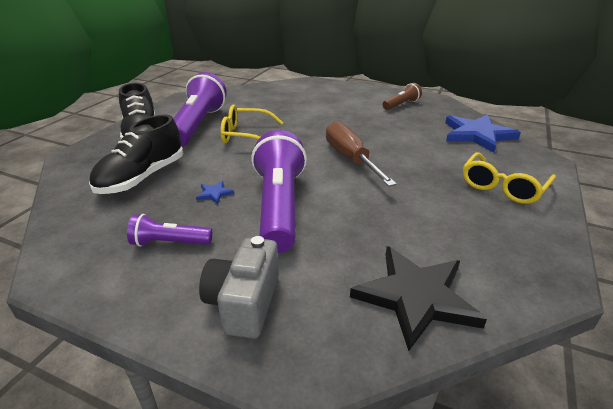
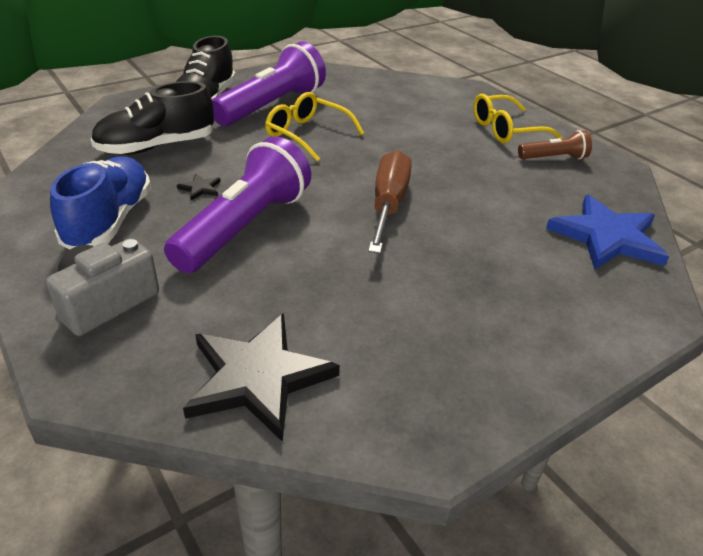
camera: 30 degrees right, 5 degrees up
purple flashlight [127,214,212,247] -> blue shoe [50,157,151,250]
blue star [196,181,234,204] -> black star [177,174,221,200]
yellow glasses [463,152,556,204] -> yellow glasses moved to [473,94,562,143]

